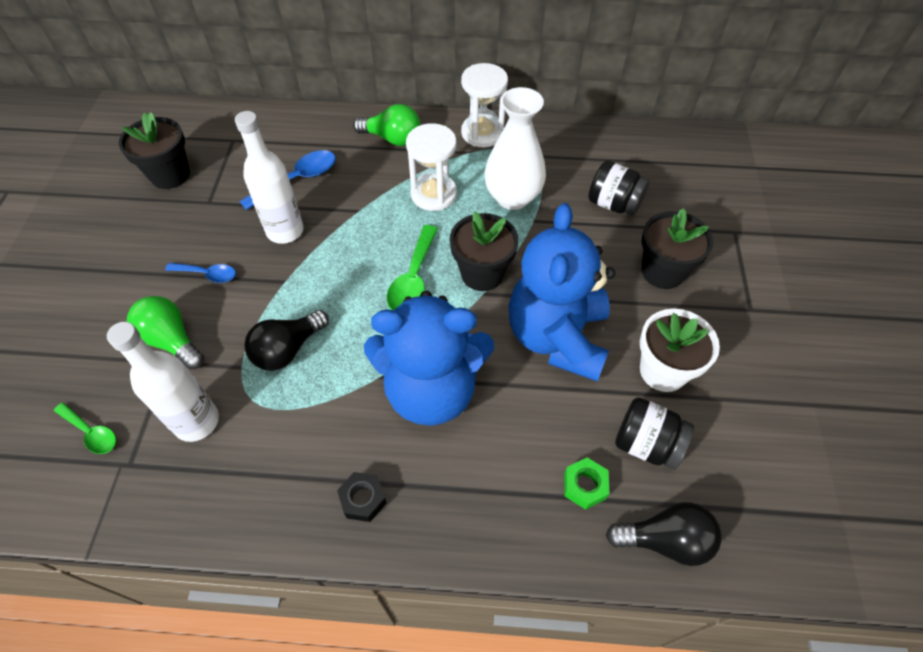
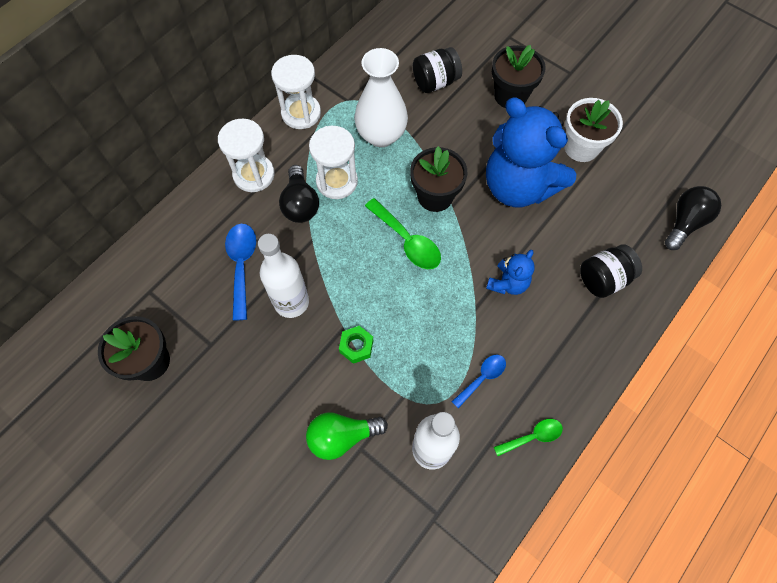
camera: 55 degrees left, 10 degrees up
green spoon [54,402,116,454] -> green spoon moved to [494,419,563,456]
blue spoon [165,263,236,283] -> blue spoon moved to [451,355,506,408]
black light bulb [244,310,329,371] -> black light bulb moved to [279,165,319,223]
black nut [337,472,386,522] -> none
green light bulb [353,104,420,146] -> white hourglass [218,119,275,192]
blue teddy bear [364,291,494,426] -> blue teddy bear [486,250,535,295], size x0.46
green nut [564,457,610,510] -> green nut moved to [339,326,373,364]
black jar [615,397,694,470] -> black jar moved to [580,244,642,298]

